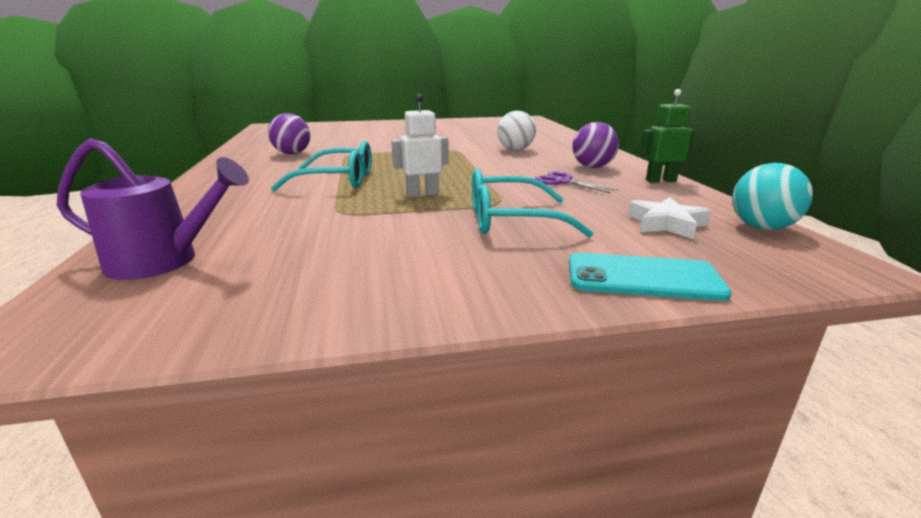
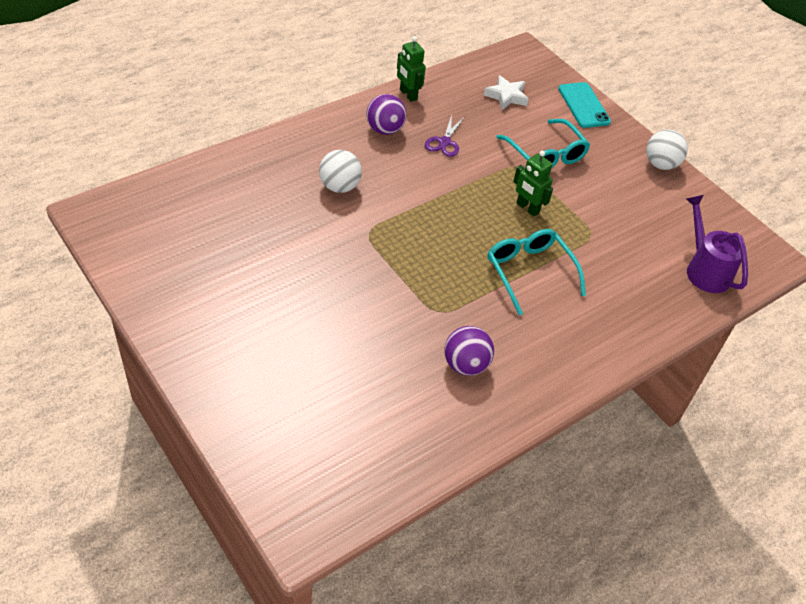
camera: 120 degrees left, 25 degrees up
white robot [391,94,449,197] -> green robot [513,151,553,216]
turquoise ball [732,163,813,230] -> none
none -> white ball [646,129,688,170]

